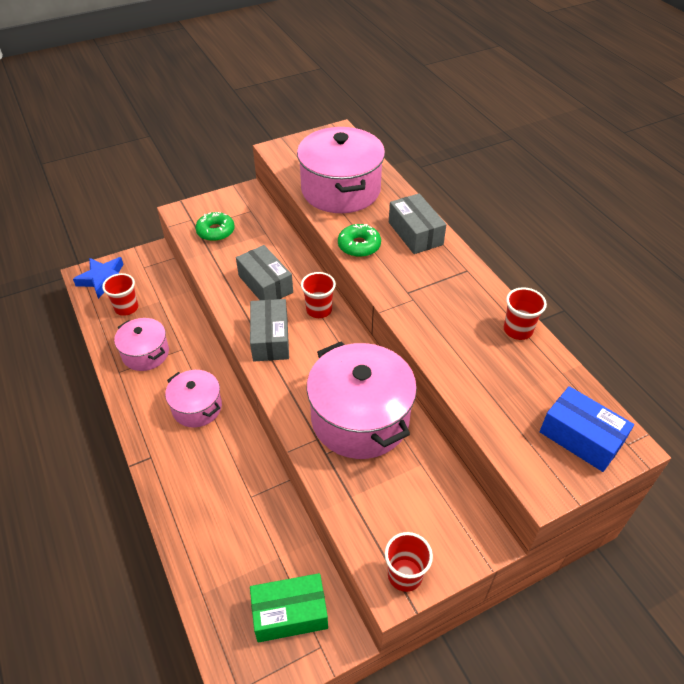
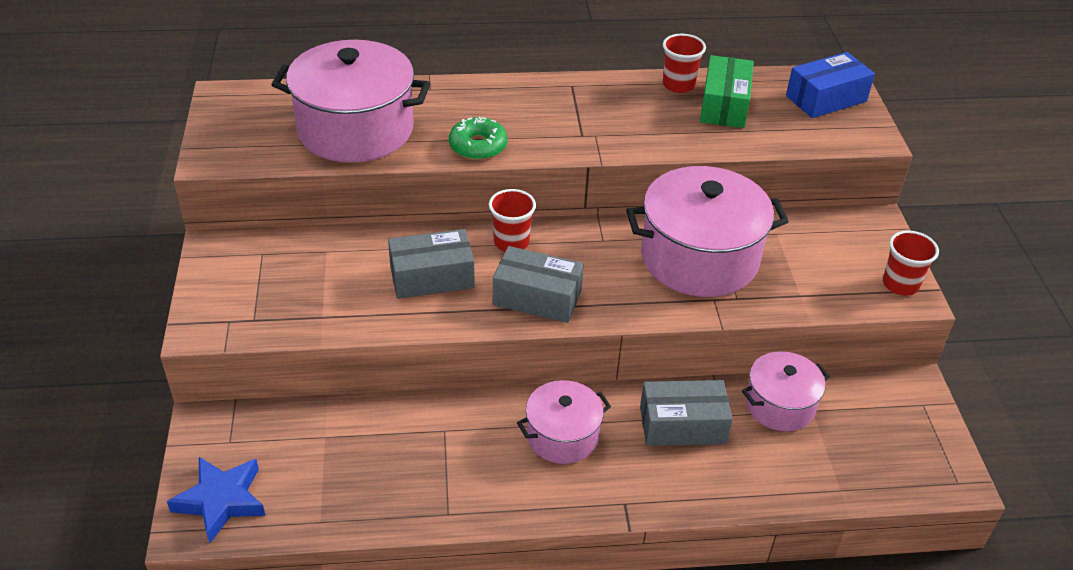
camera: 70 degrees left, 5 degrees down
red cup [102,273,138,316] -> none
pink pot [114,318,169,371] -> pink pot moved to [742,351,830,431]
green donut [195,212,235,241] -> none
green box [250,573,328,642] -> green box moved to [700,55,754,128]
grey box [389,193,447,254] -> grey box moved to [640,380,733,446]

